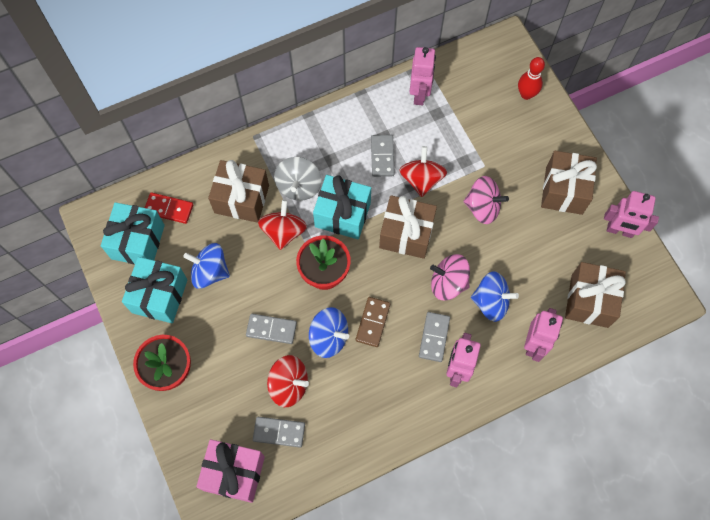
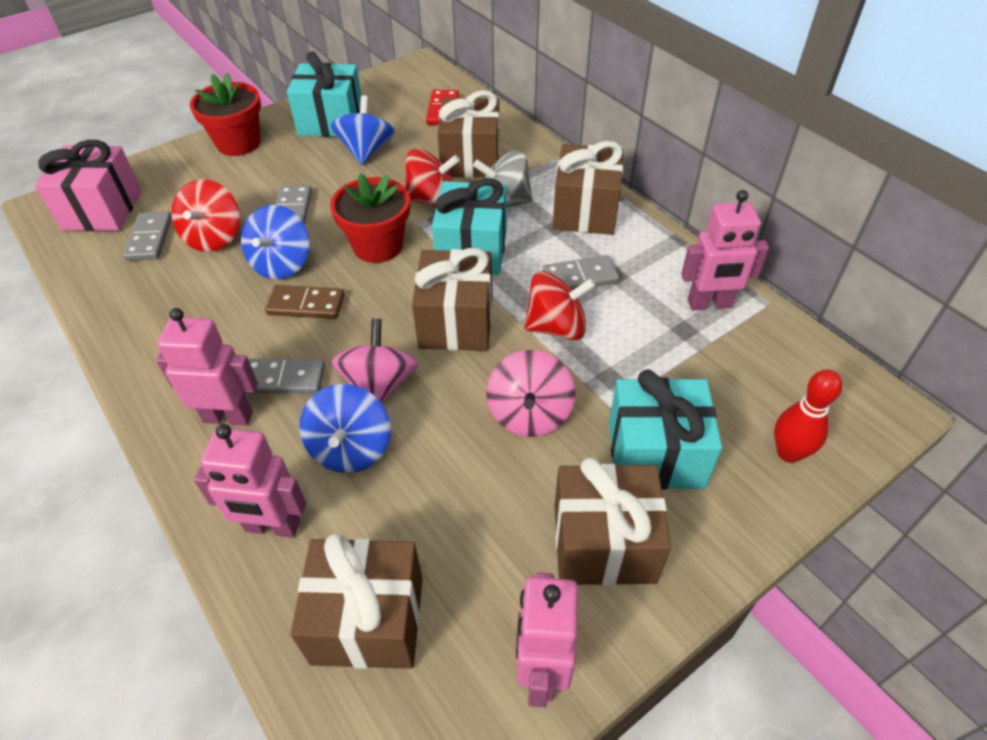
camera: 80 degrees right, 20 degrees down
turquoise gift [101,202,165,264] -> turquoise gift moved to [609,370,722,490]
none -> brown gift [553,141,624,235]

